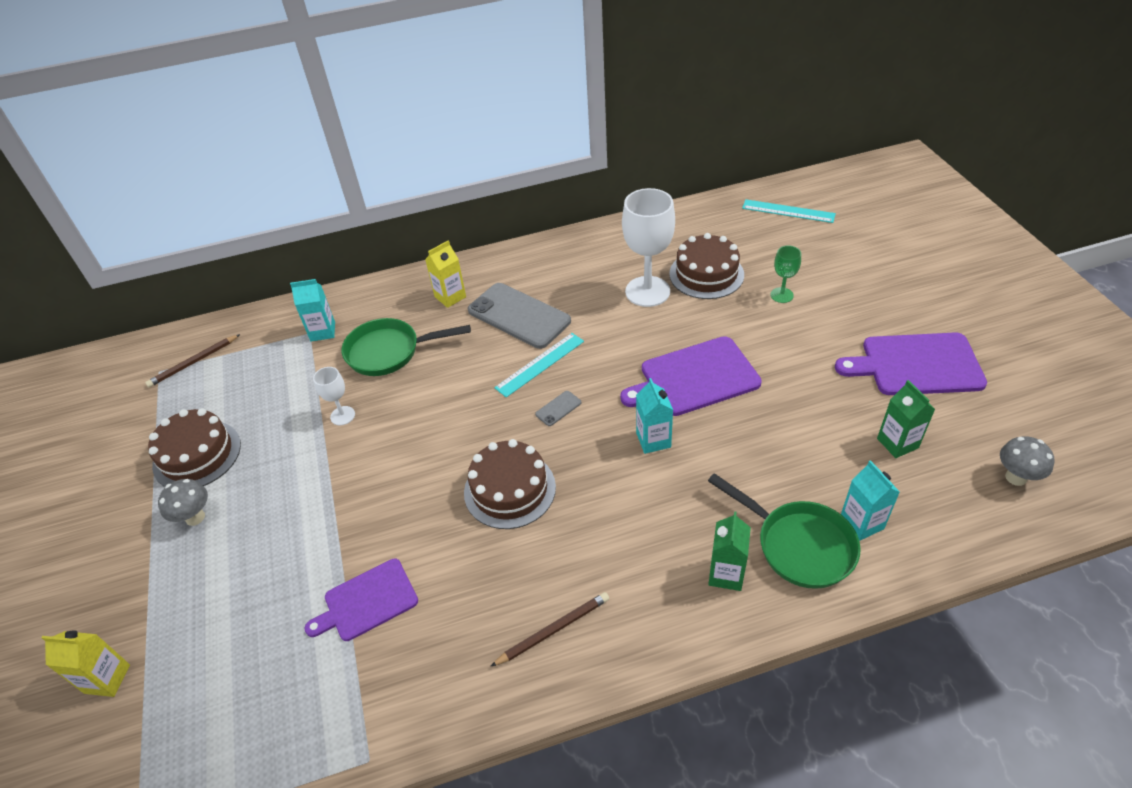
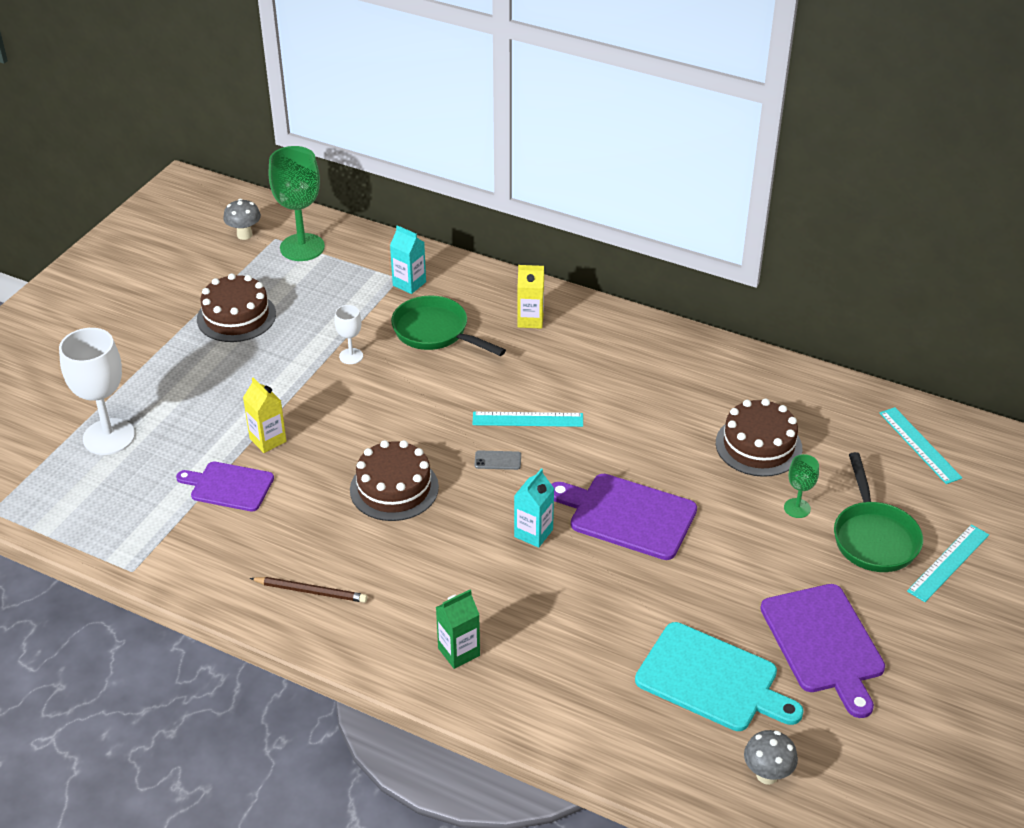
camera: 40 degrees right, 5 degrees down
yellow carton [42,630,130,697] -> yellow carton moved to [243,377,287,453]
brown pencil [145,334,240,387] -> green goblet [269,146,325,261]
grey mushroom [158,479,208,526] -> grey mushroom moved to [223,199,261,240]
grey phone [468,283,571,349] -> none
white goblet [622,188,675,307] -> white goblet moved to [59,328,135,455]
green pan [708,473,861,589] -> green pan moved to [834,452,923,572]
purple cutting board [835,332,987,395] -> purple cutting board turned 150 degrees counterclockwise [760,584,885,718]
turquoise carton [841,460,900,541] -> none
green carton [877,380,935,458] -> turquoise cutting board [635,622,803,731]
none -> turquoise ruler [907,524,989,602]

